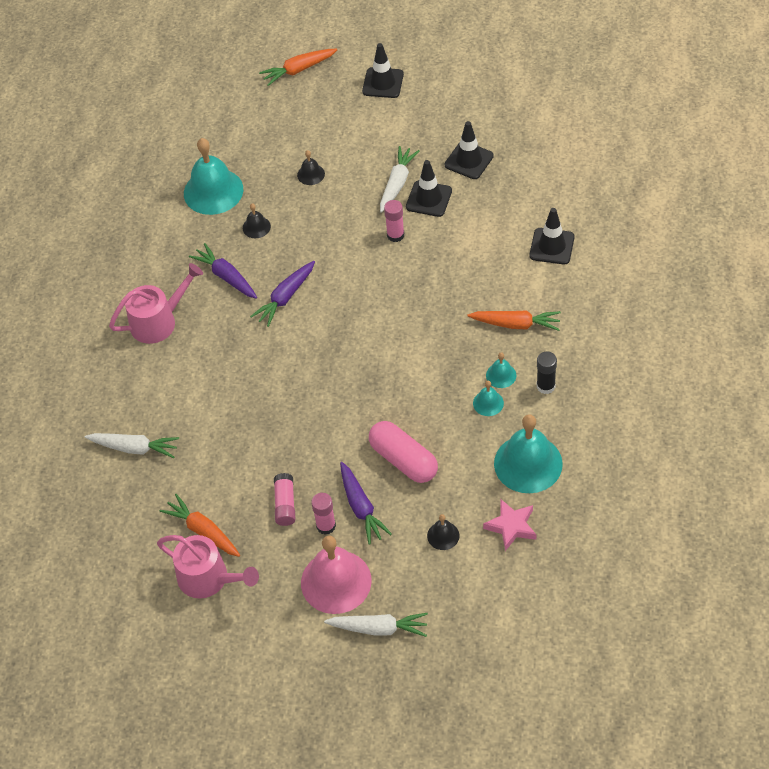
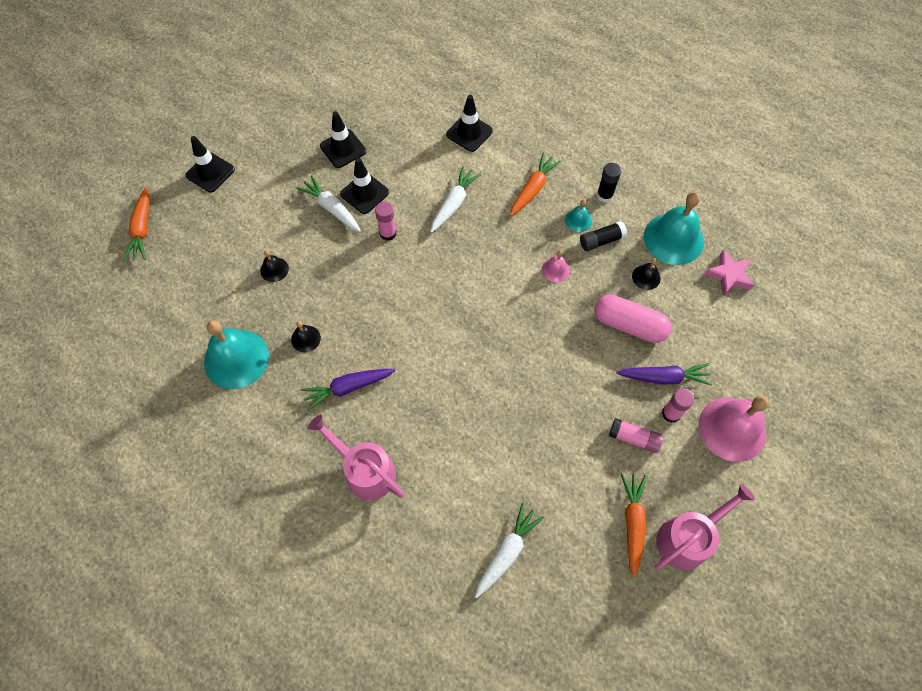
camera: 70 degrees left, 10 degrees up
pink watering can [109,263,203,344] -> pink watering can turned 45 degrees counterclockwise [308,415,404,500]
orange carrot [160,494,240,557] -> orange carrot turned 120 degrees clockwise [621,473,646,578]
purple carrot [250,261,315,327] -> none
white carrot [324,613,428,637] -> white carrot moved to [430,166,481,233]
pink capsule [369,421,438,483] -> pink capsule turned 45 degrees clockwise [595,295,672,343]
black bell [427,514,460,550] -> black bell moved to [632,258,660,290]
turquoise bell [473,381,504,416] -> black glue stick [580,221,627,251]
none -> pink bell [542,250,570,282]

